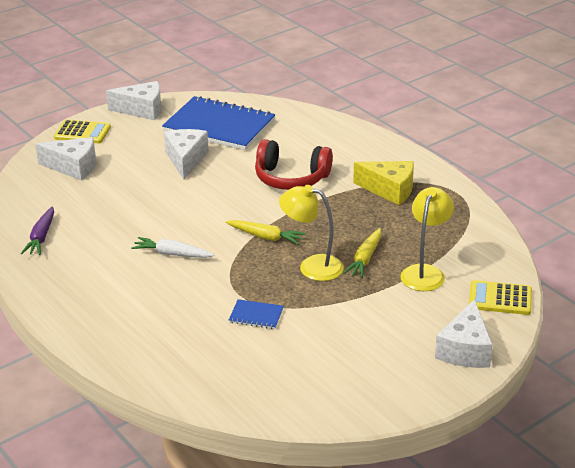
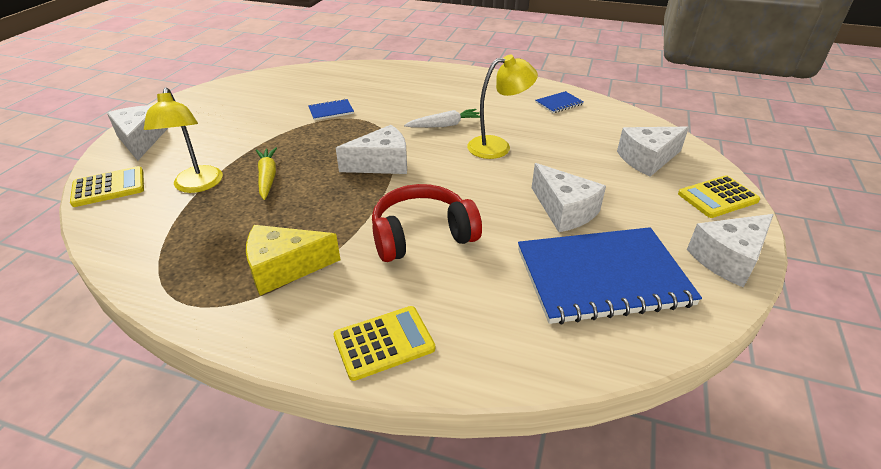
camera: 145 degrees right, 5 degrees up
purple carrot [21,206,54,255] -> blue notebook [536,91,584,113]
yellow carrot [226,220,306,245] -> white cheese [336,125,407,174]
yellow lamp [279,185,344,281] -> yellow lamp moved to [467,54,538,159]
none -> yellow calculator [334,306,435,381]

